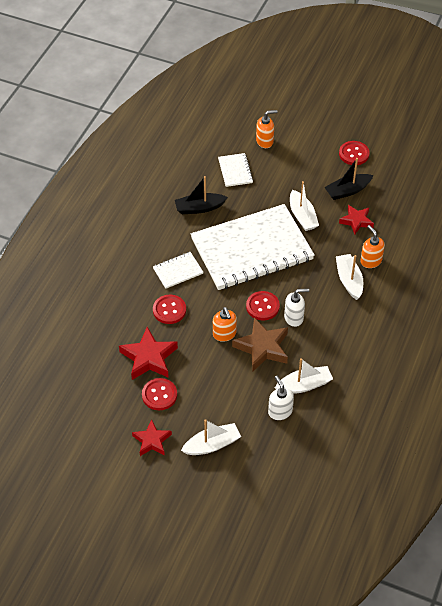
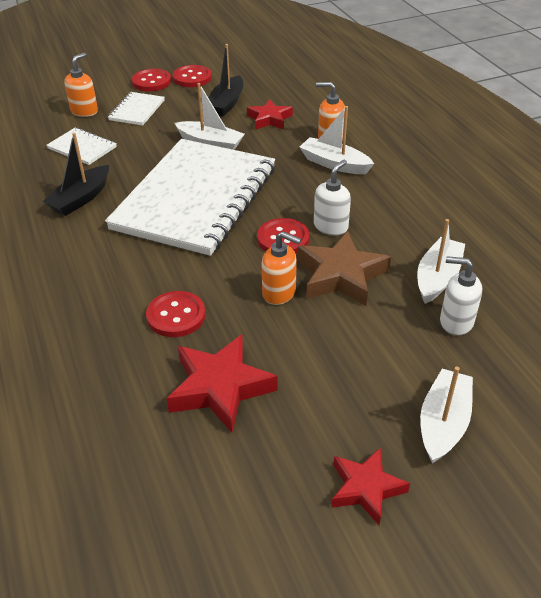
camera: 45 degrees left, 10 degrees down
red button [142,378,177,410] -> red button moved to [132,69,171,91]
white notebook [153,252,203,289] -> white notebook moved to [108,92,165,126]

